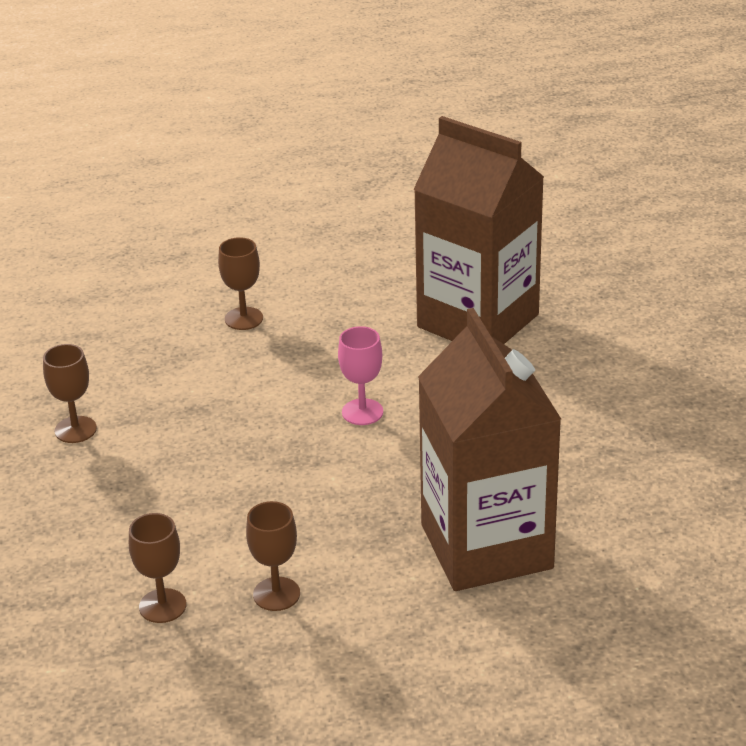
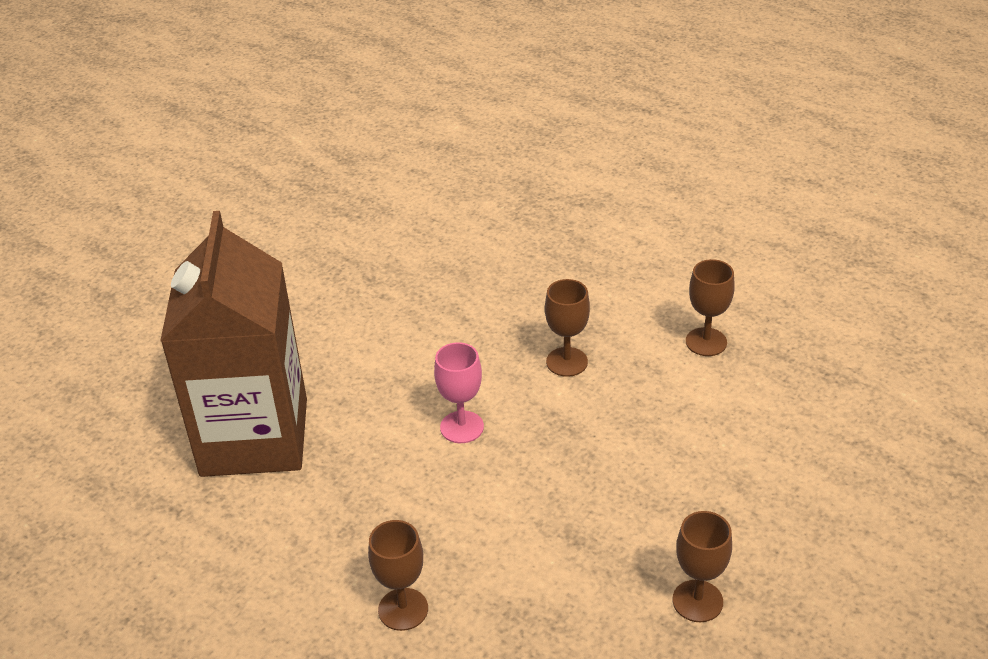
camera: 130 degrees left, 5 degrees up
brown goblet [129,513,186,623] -> brown goblet moved to [545,279,590,377]
brown carton [418,308,561,591] -> none

